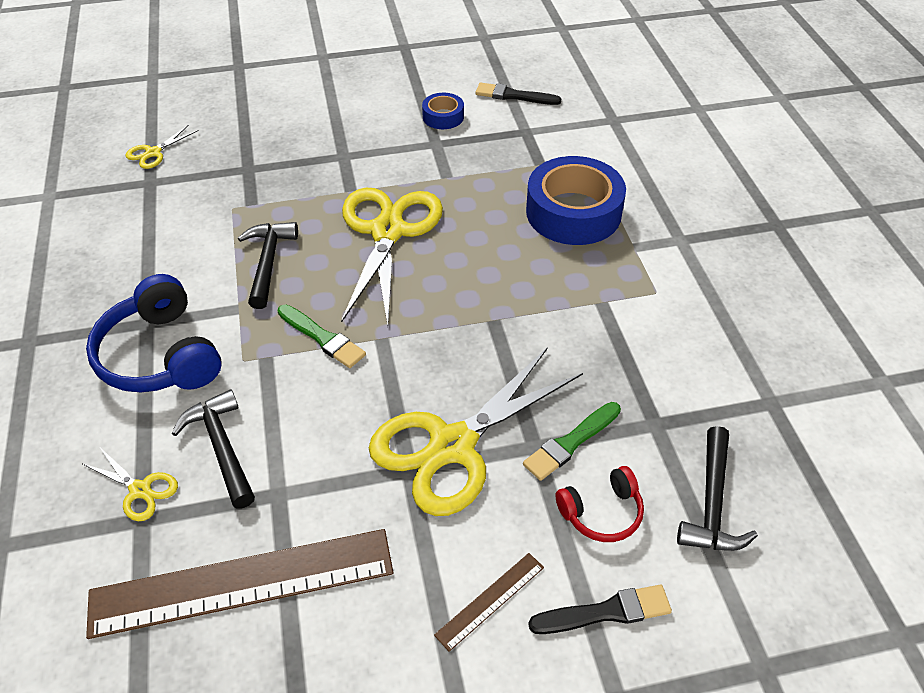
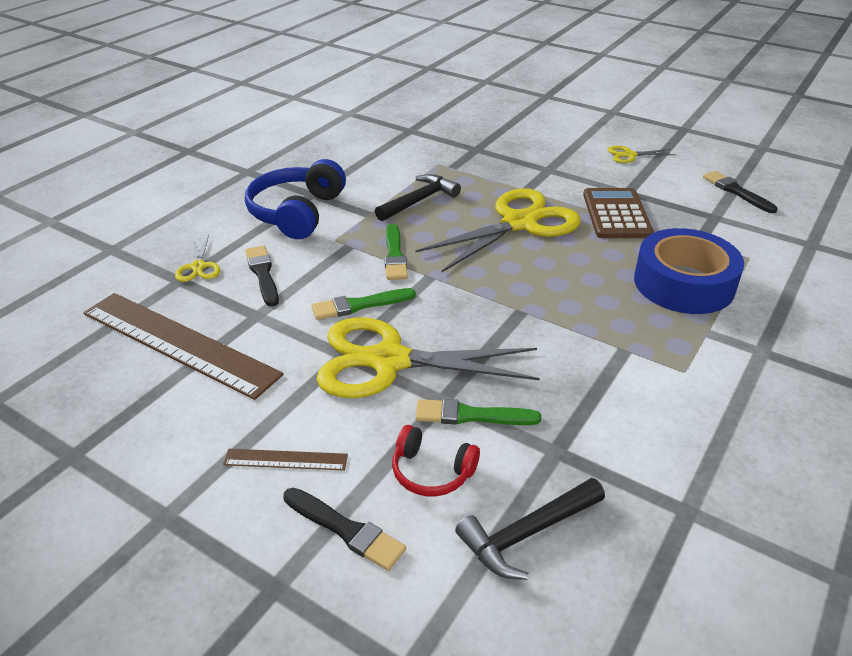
camera: 45 degrees right, 10 degrees down
yellow scissors [125,125,199,169] -> yellow scissors moved to [608,146,676,163]
black hammer [171,390,255,509] -> black brush [245,246,279,307]
blue tape [422,93,464,129] -> none
none -> green brush [312,288,416,320]
none -> brown calculator [583,188,654,238]

